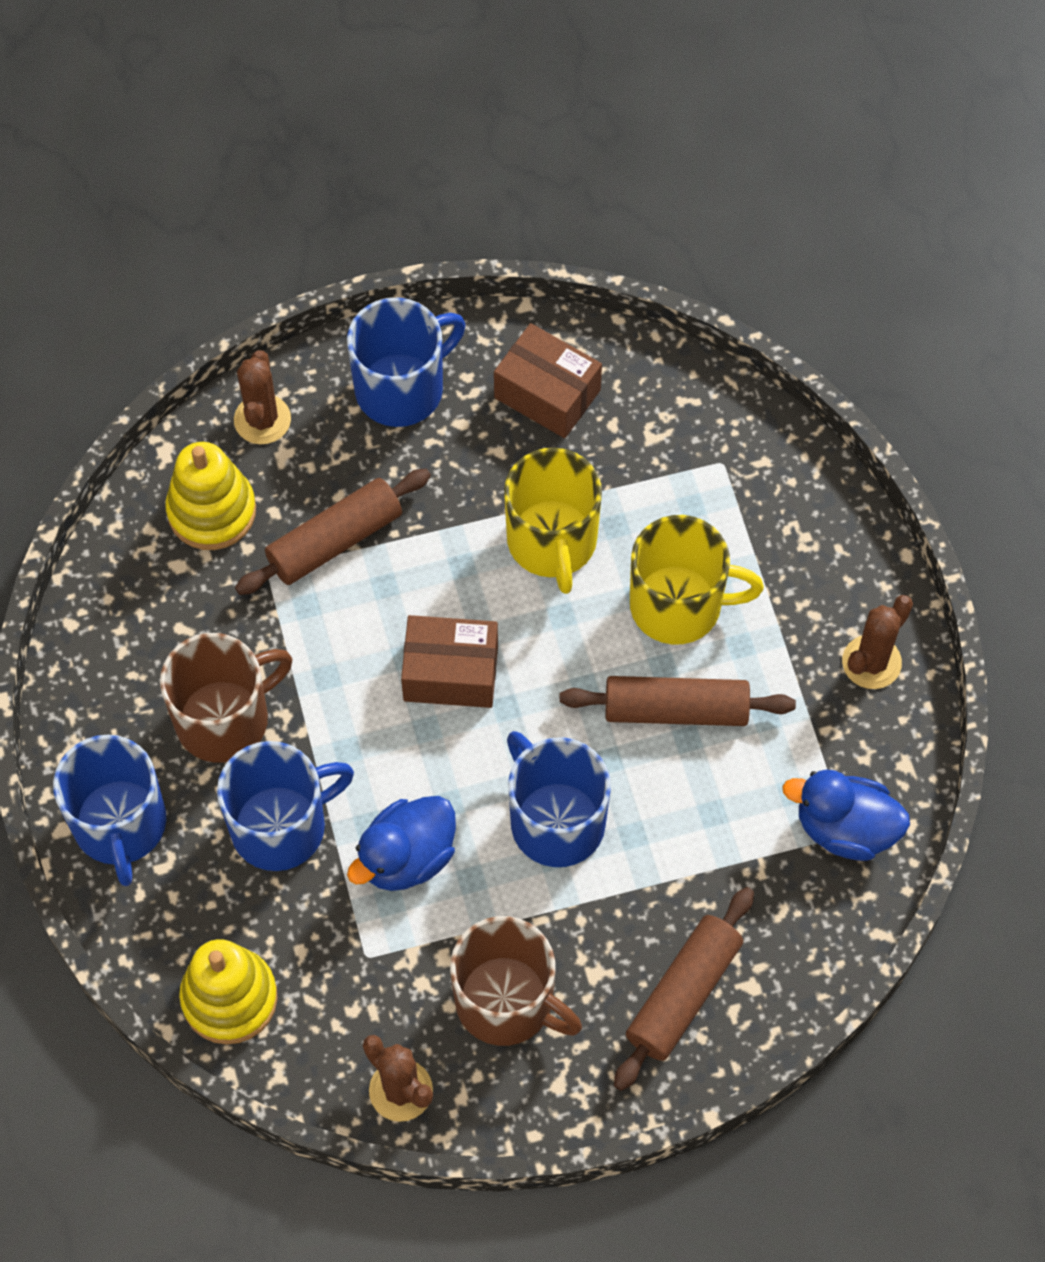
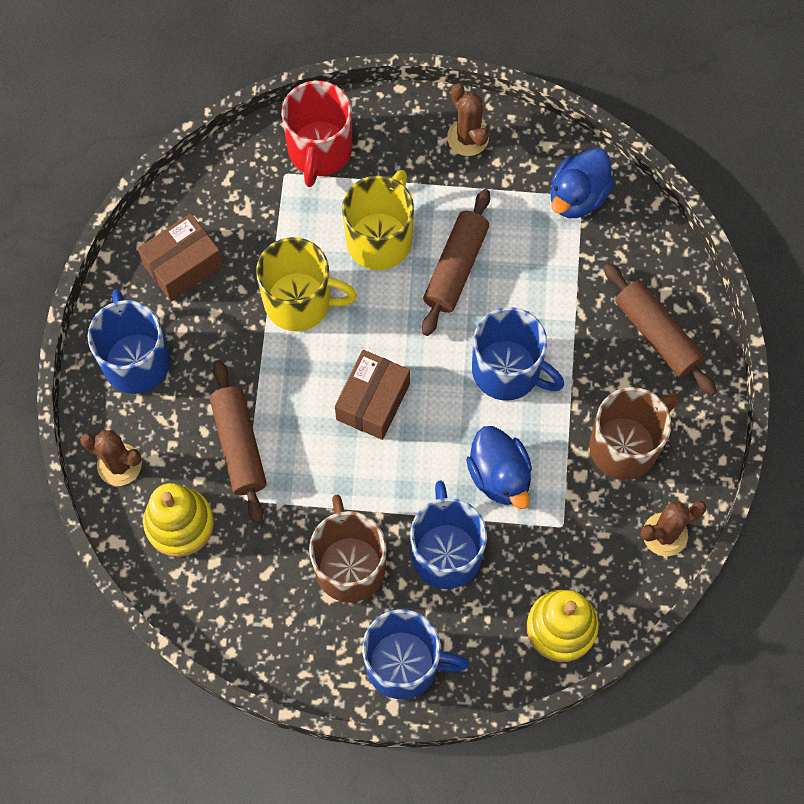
camera: 70 degrees left, 5 degrees up
blue mug [507,731,611,867] -> blue mug turned 135 degrees counterclockwise [472,307,564,400]
none -> red mug [281,81,352,187]

